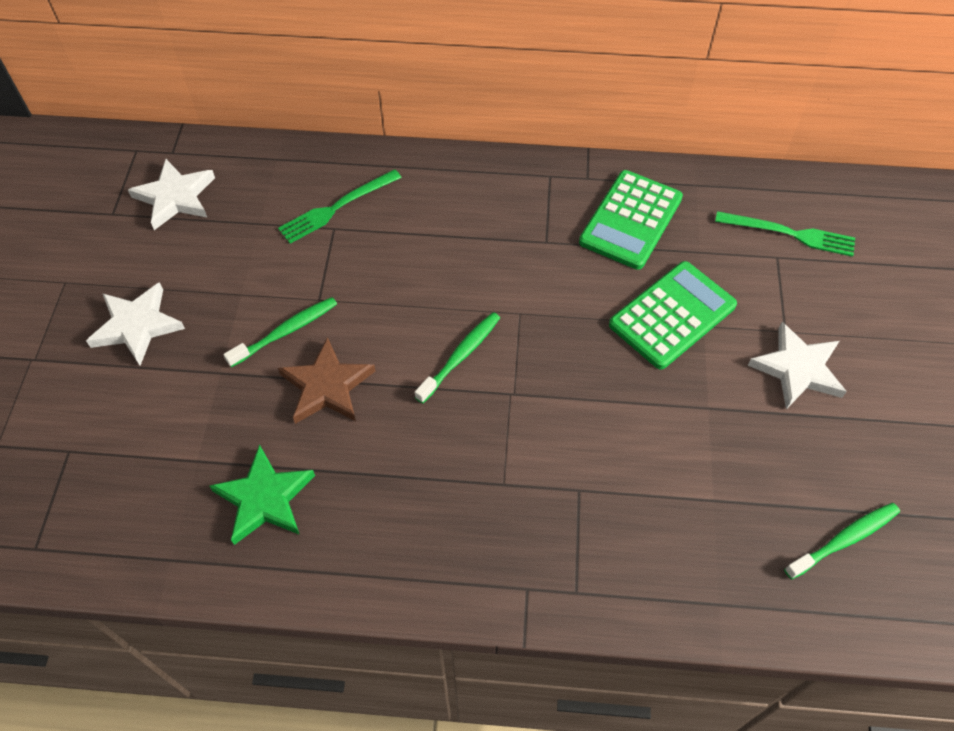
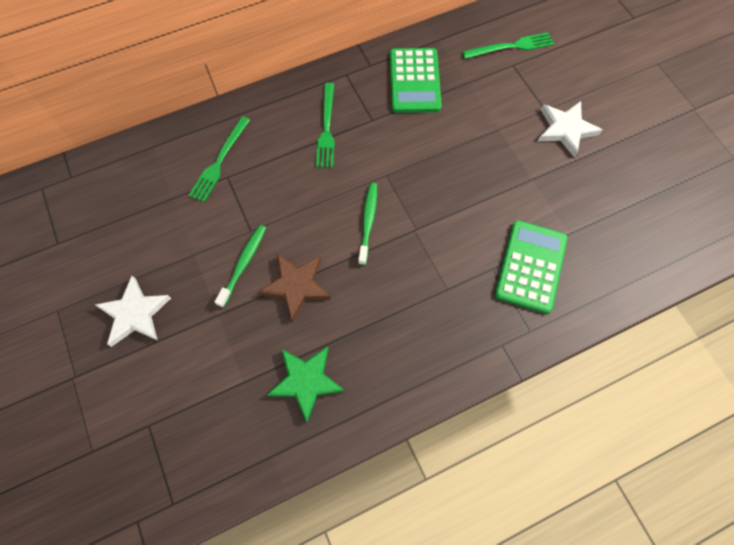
camera: 30 degrees left, 10 degrees up
white star [128,159,215,230] -> none
green calculator [609,261,737,370] -> green calculator moved to [495,220,568,314]
green toothbrush [784,503,900,579] -> none
none -> green fork [316,83,335,168]

